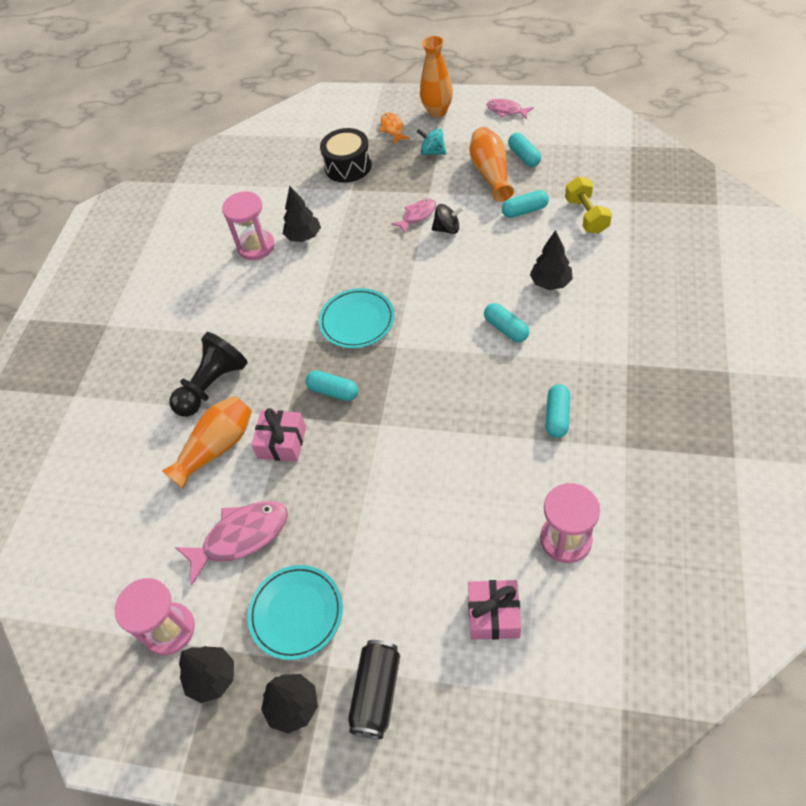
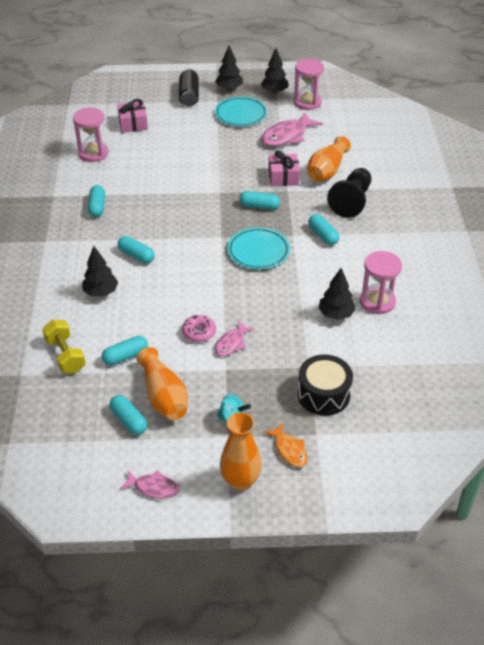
camera: 160 degrees right, 10 degrees down
black spinning top [432,204,464,234] -> pink donut [182,315,216,342]
none -> turquoise capsule [308,214,339,245]

